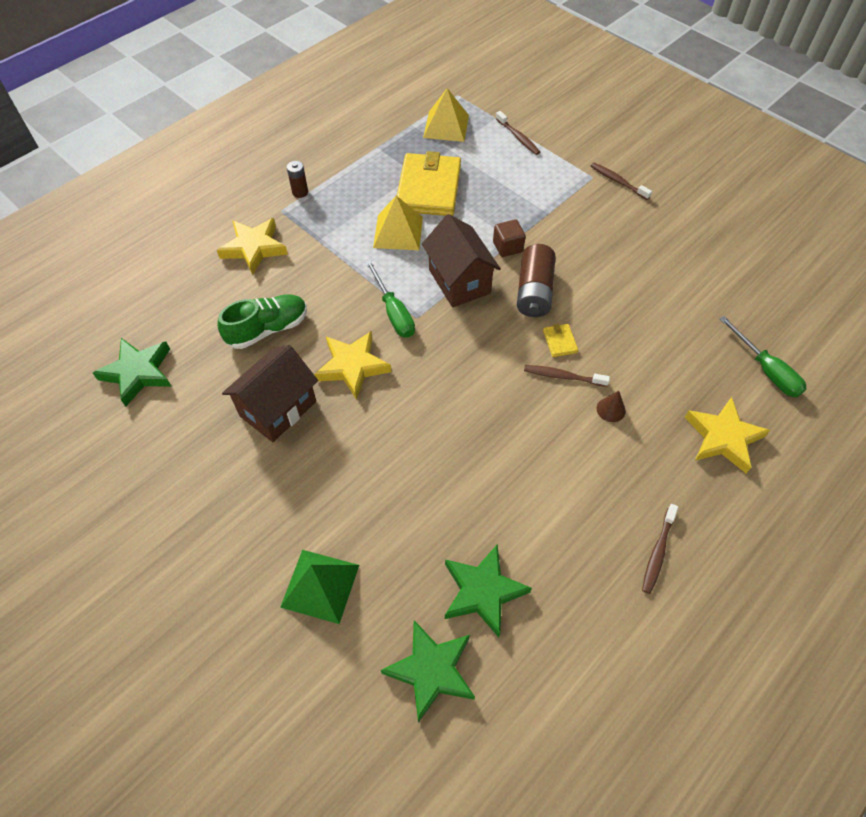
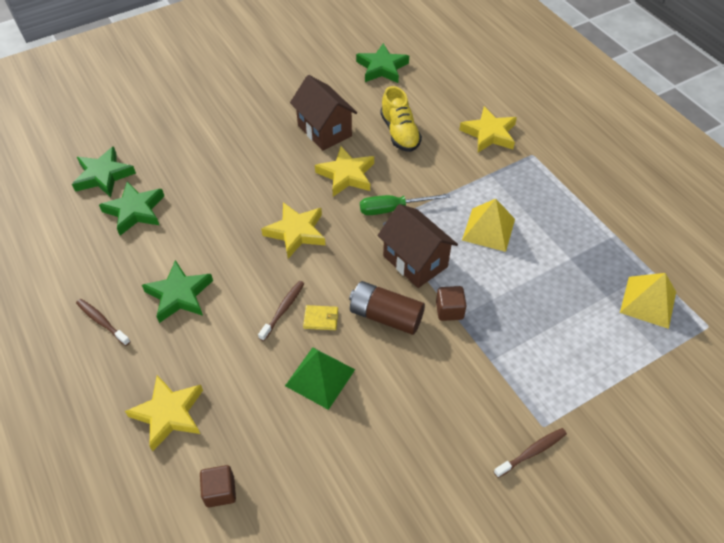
camera: 105 degrees right, 5 degrees down
green shoe [218,294,307,349] -> yellow shoe [380,86,422,152]
green pyramid [280,550,359,624] -> green pyramid moved to [285,347,355,410]
brown battery [287,161,308,198] -> none
yellow wallet [397,151,461,216] -> none
brown house [422,214,501,308] -> brown house turned 60 degrees clockwise [377,204,458,288]
brown toothbrush [496,111,540,155] -> none
brown cone [596,391,626,422] -> none
green screwdriver [720,316,807,397] -> brown cube [200,465,236,507]
none -> green star [142,260,213,323]
none -> yellow star [261,202,325,259]

